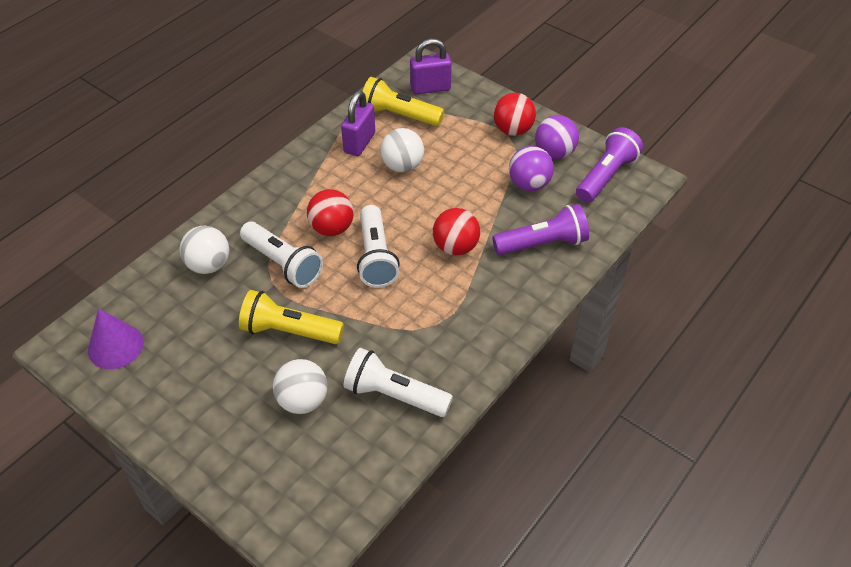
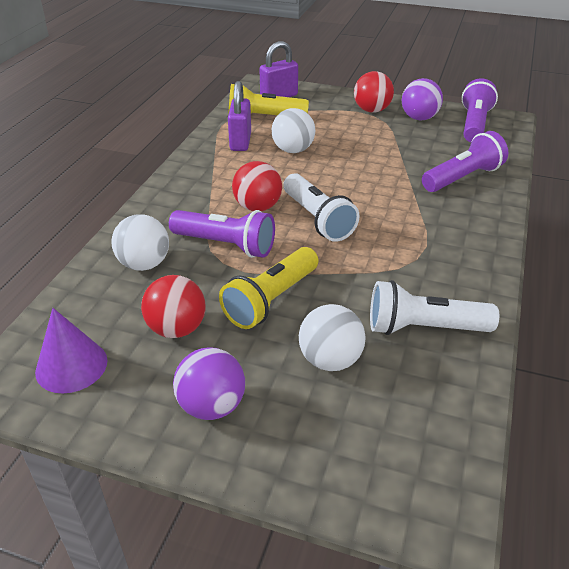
camera: 20 degrees left, 10 degrees down
yellow flashlight [239,290,344,344] -> yellow flashlight turned 45 degrees counterclockwise [219,247,318,329]
white flashlight [240,222,323,288] -> purple flashlight [169,210,275,258]
red ball [433,208,480,255] -> red ball moved to [141,275,206,338]
purple ball [509,146,554,191] -> purple ball moved to [173,348,245,420]

